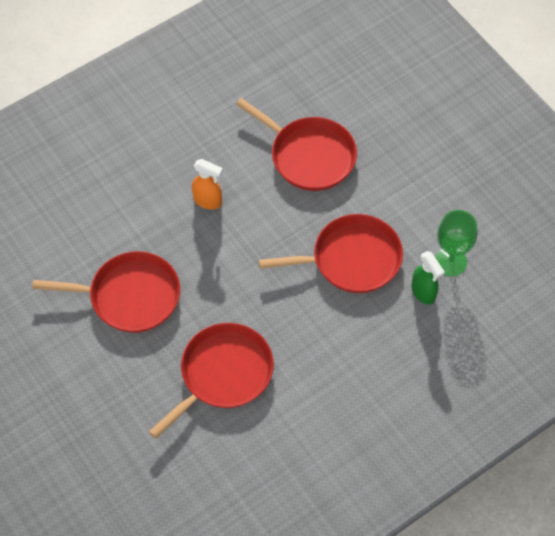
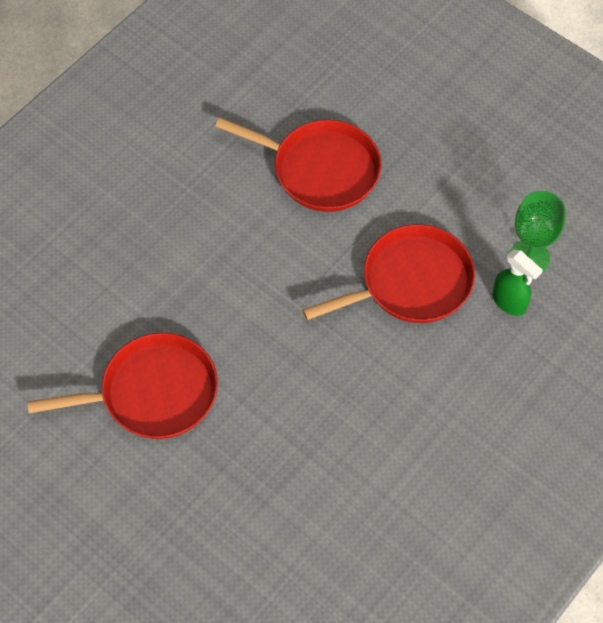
camera: 15 degrees left, 0 degrees up
red pan [149,323,274,439] -> none
orange spray bottle [192,159,223,210] -> none

